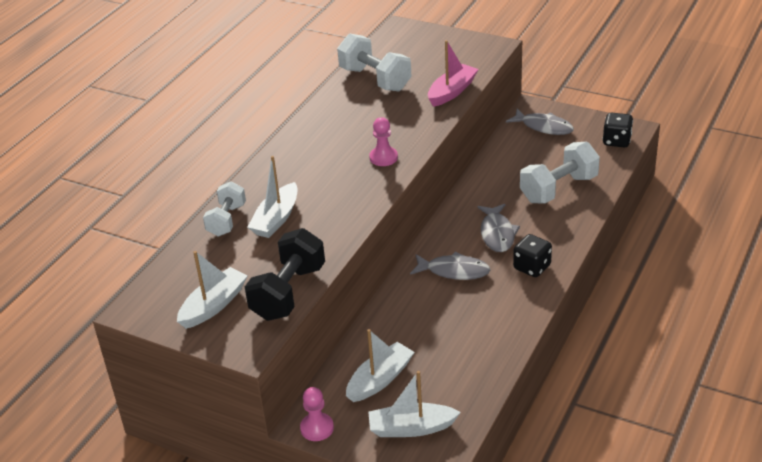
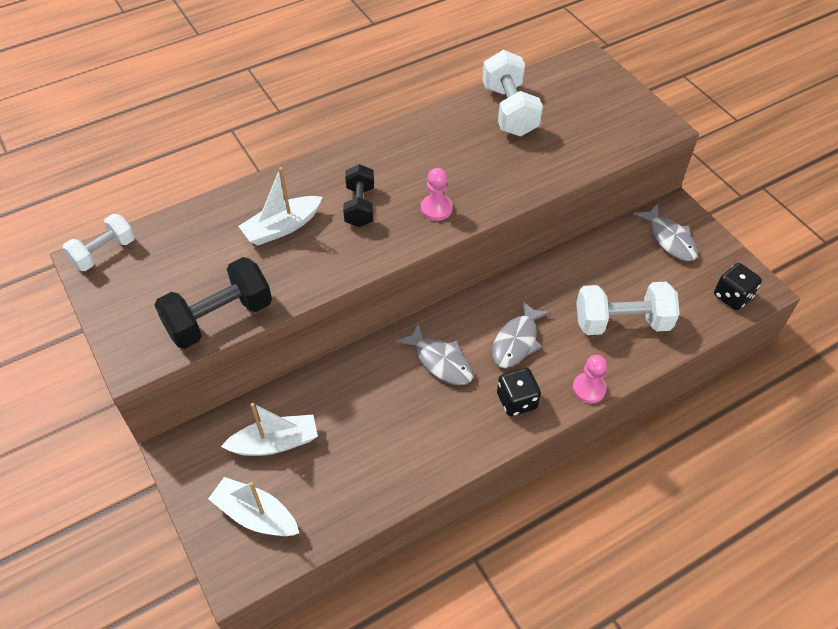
camera: 30 degrees right, 15 degrees up
white boat [177,251,248,329] -> none
white dumbbell [203,181,246,236] -> white dumbbell moved to [62,214,135,271]
pink pawn [300,387,334,441] -> pink pawn moved to [572,355,607,403]
pink boat [428,40,478,107] -> none
none -> black dumbbell [343,164,374,227]

